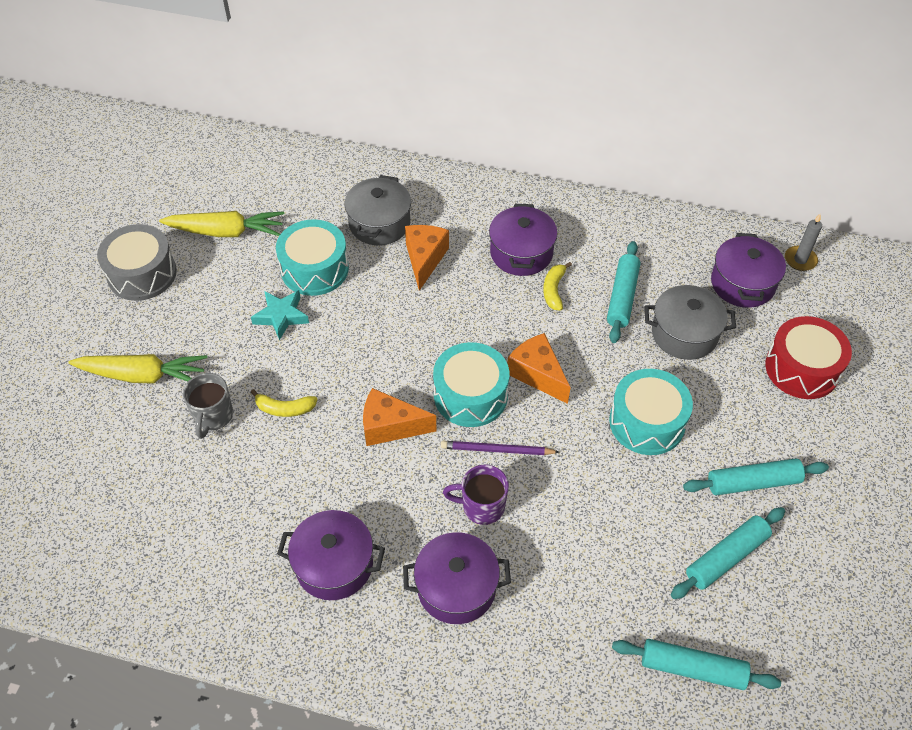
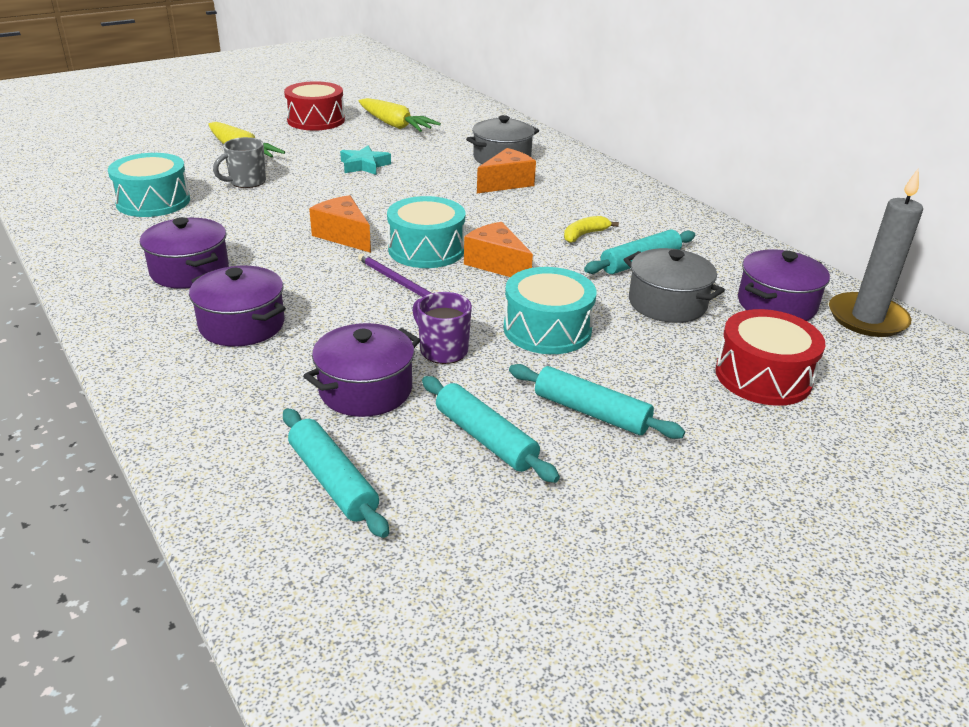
camera: 40 degrees right, 20 degrees down
grey drum [97,224,177,301] -> red drum [284,81,345,130]
yellow banana [251,389,318,417] -> none
turquoise drum [276,219,349,296] -> turquoise drum moved to [108,153,190,217]
purple mug [443,465,509,525] -> purple mug moved to [413,292,472,364]
purple pot [489,204,557,276] -> purple pot moved to [303,323,421,417]
orange cheese [507,333,571,404] -> orange cheese turned 45 degrees counterclockwise [464,222,533,277]
turquoise rolling pin [671,507,785,599] -> turquoise rolling pin turned 45 degrees clockwise [422,376,560,483]
grey candle [785,214,822,271] -> grey candle [829,169,923,337], size x1.88

